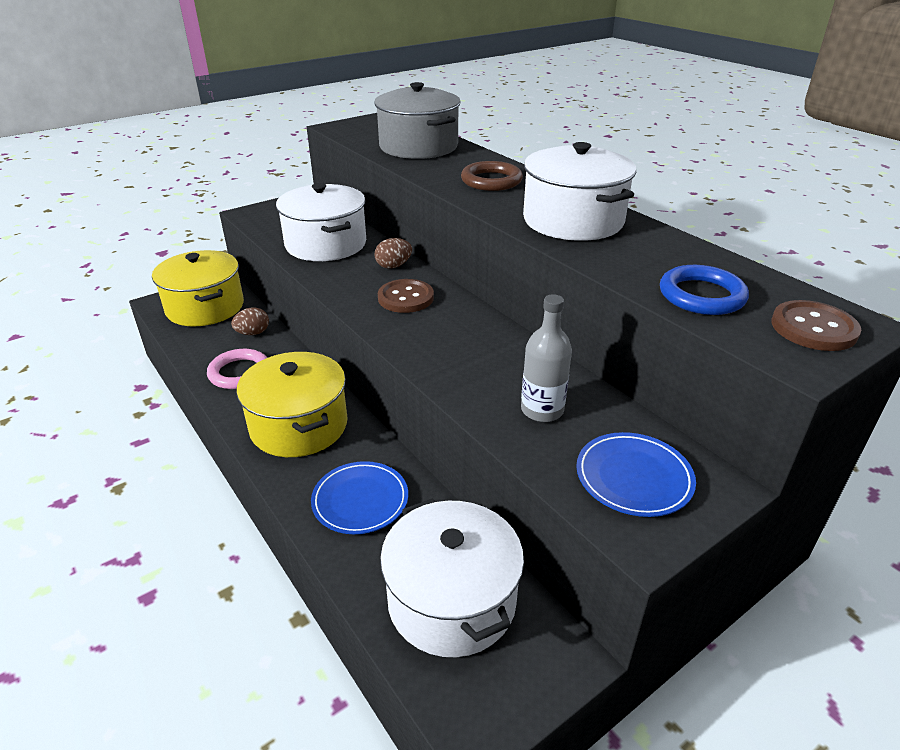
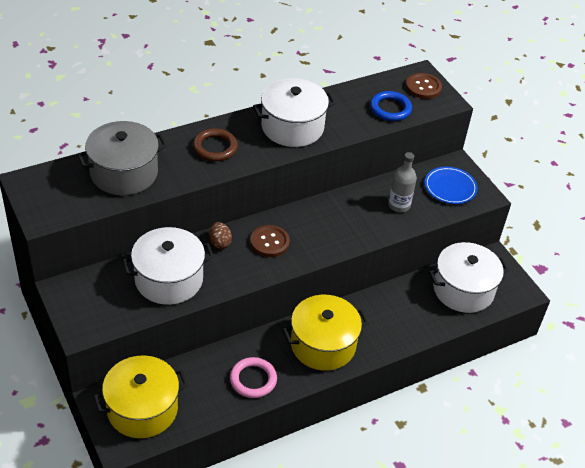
camera: 85 degrees left, 10 degrees up
brown egg [231,307,269,335] -> none
blue plate [311,461,408,534] -> none

